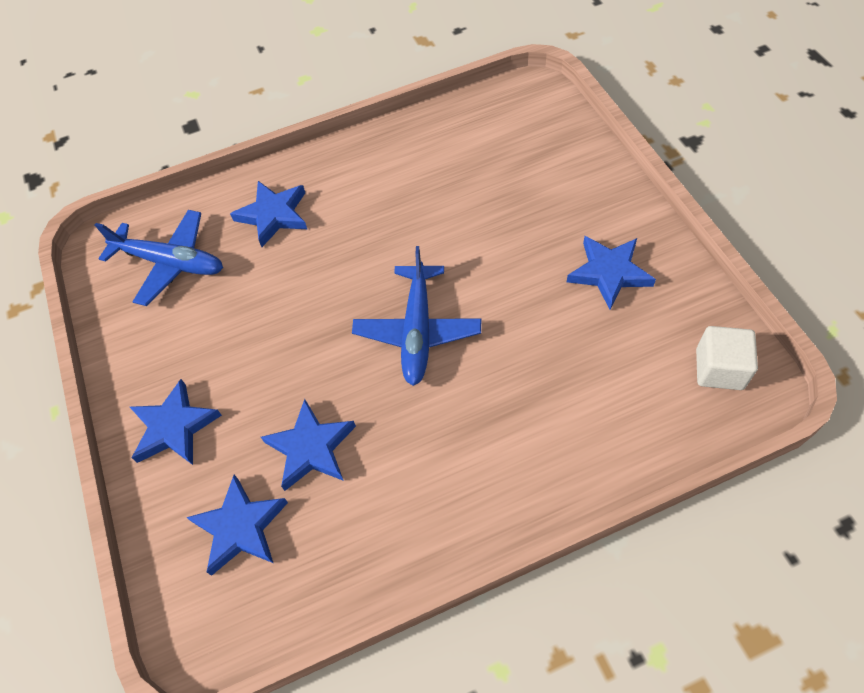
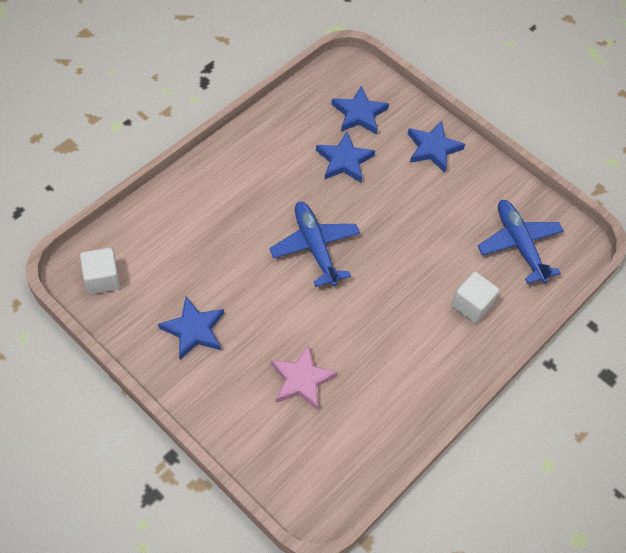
camera: 145 degrees right, 0 degrees up
blue plane [95,210,223,306] -> blue plane turned 75 degrees clockwise [478,200,564,284]
blue star [230,181,307,247] -> white cube [451,272,499,323]
none -> pink star [271,344,338,410]

